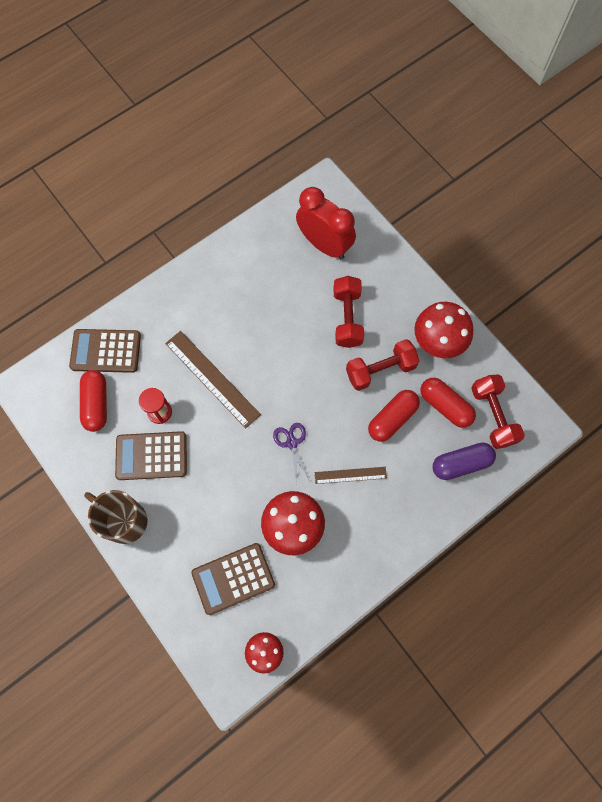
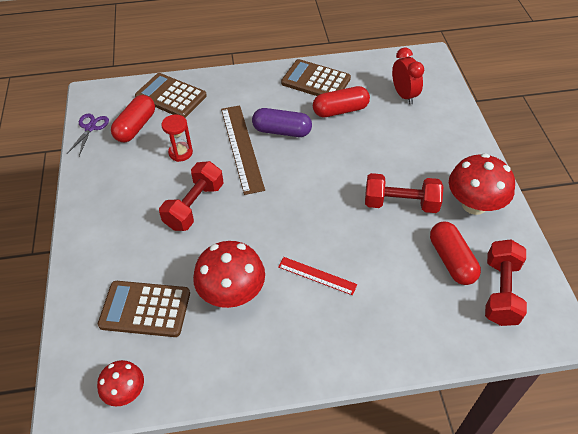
camera: 30 degrees right, 20 degrees down
brown mug [84,490,148,544] -> none
brown calculator [115,431,187,480] -> brown calculator moved to [281,59,351,96]
purple scissors [273,423,309,483] -> purple scissors moved to [67,113,109,156]
red clock [296,187,356,260] -> red clock [392,48,424,105], size x0.66
brown ruler [315,467,387,484] -> red ruler [278,257,357,295]
red dumbbell [333,276,364,348] -> red dumbbell moved to [159,161,224,231]
red capsule [368,390,420,442] -> red capsule moved to [313,86,370,117]
purple capsule [433,443,496,480] -> purple capsule moved to [252,108,312,137]

